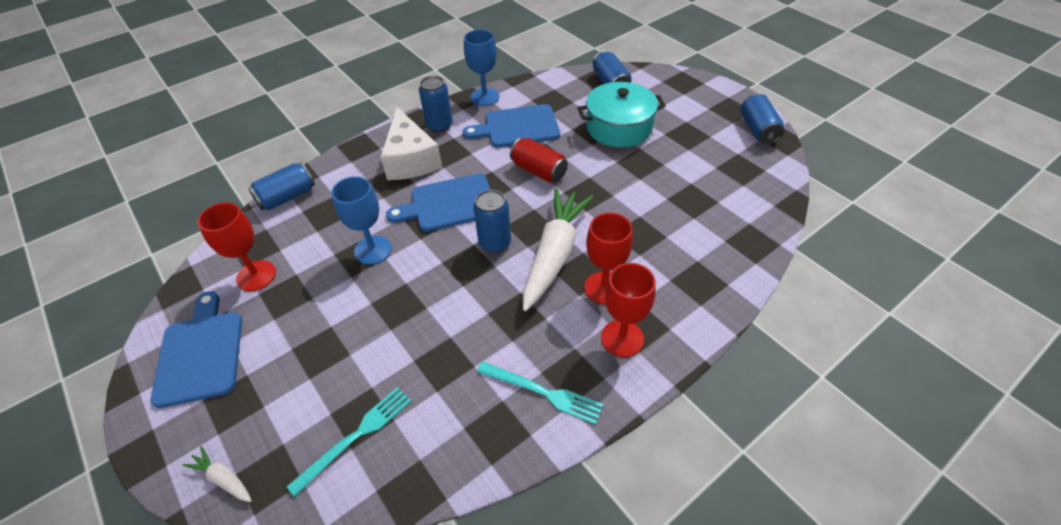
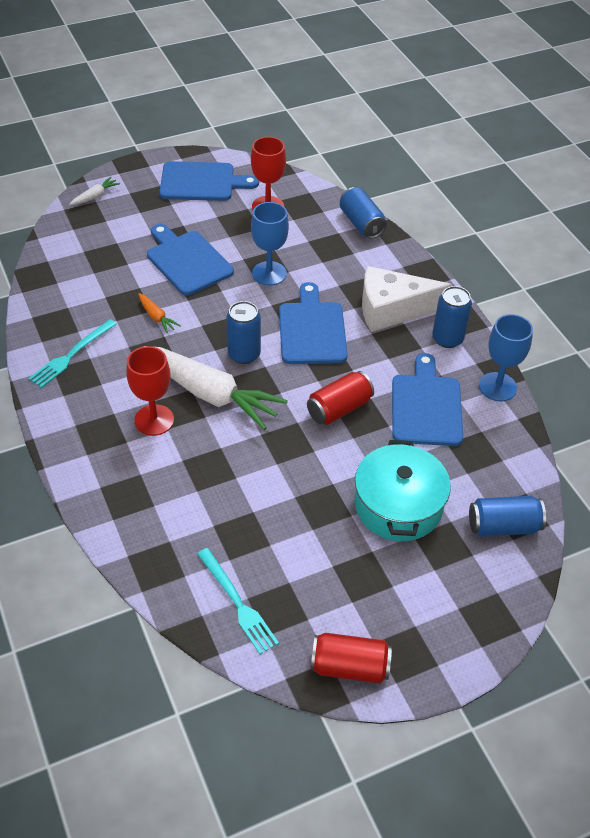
camera: 100 degrees right, 0 degrees up
turquoise fork [287,387,411,497] -> turquoise fork moved to [197,548,279,654]
red goblet [601,263,656,357] -> none
blue can [741,94,784,144] -> red can [311,633,392,683]
none -> orange carrot [138,293,181,333]
none -> blue cutting board [147,224,234,296]

